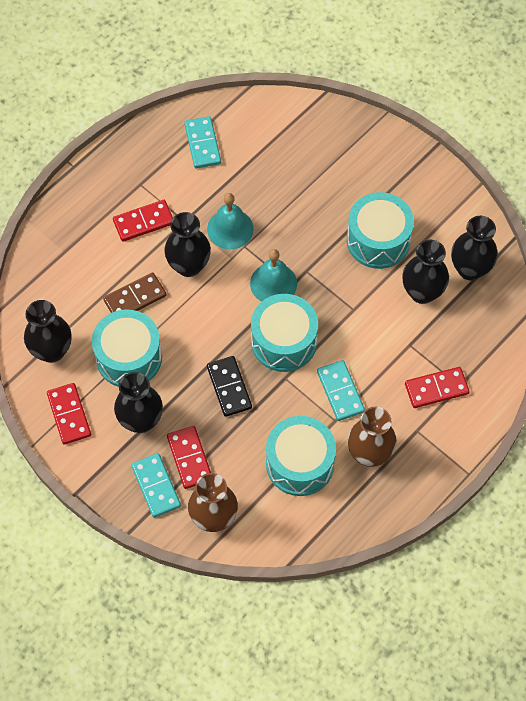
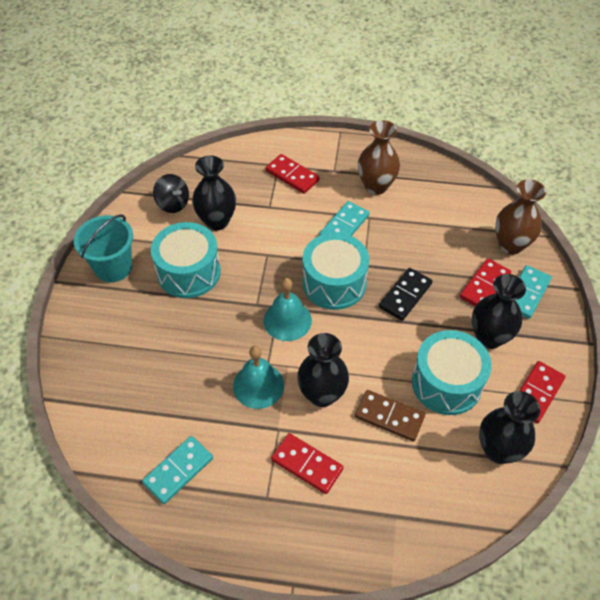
camera: 125 degrees left, 10 degrees down
turquoise drum [266,416,336,496] -> none
black vase [451,216,498,280] -> black spinning top [153,174,189,213]
none -> turquoise bucket [74,214,133,282]

